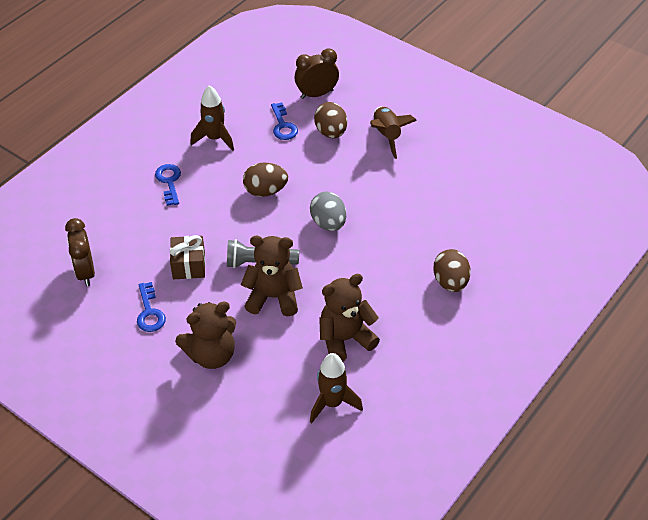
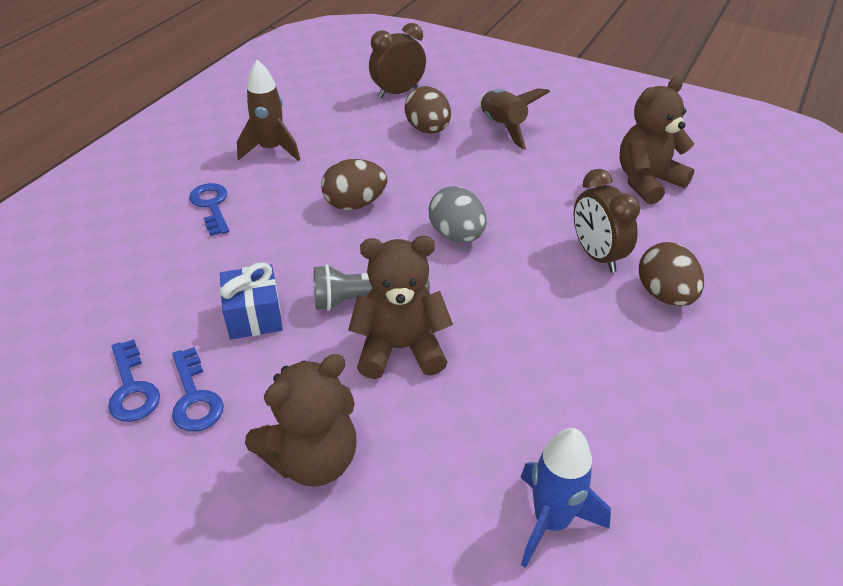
camera: 10 degrees left, 5 degrees down
brown clock [65,218,95,286] -> brown clock moved to [574,169,640,273]
brown gift [170,235,205,279] -> blue gift [220,262,283,339]
blue key [271,102,298,140] -> blue key moved to [108,339,160,422]
brown rocket [310,353,363,423] -> blue rocket [521,428,611,568]
brown teddy bear [319,274,380,362] -> brown teddy bear moved to [619,76,695,205]

